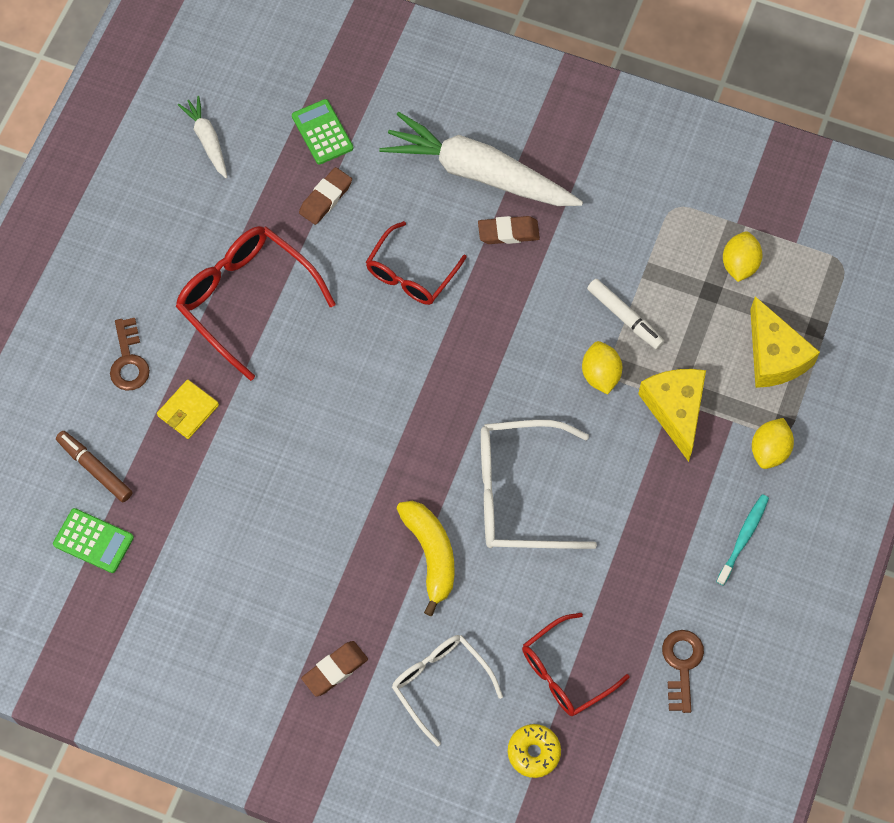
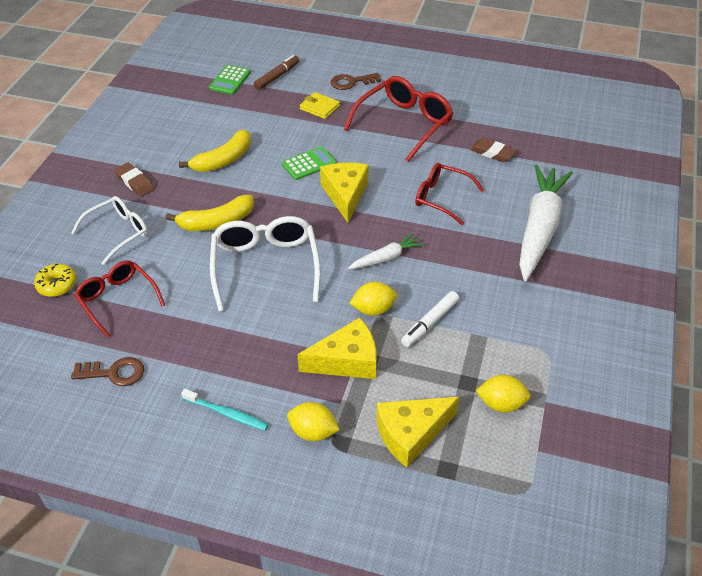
camera: 85 degrees right, 20 degrees down
white carrot [178,96,227,178] -> white carrot moved to [348,233,424,270]
green calculator [292,99,353,165] -> green calculator moved to [282,146,337,180]
brown eraser [478,216,540,244] -> none
none -> yellow banana [179,130,251,172]
none -> yellow cheese [320,163,369,223]

